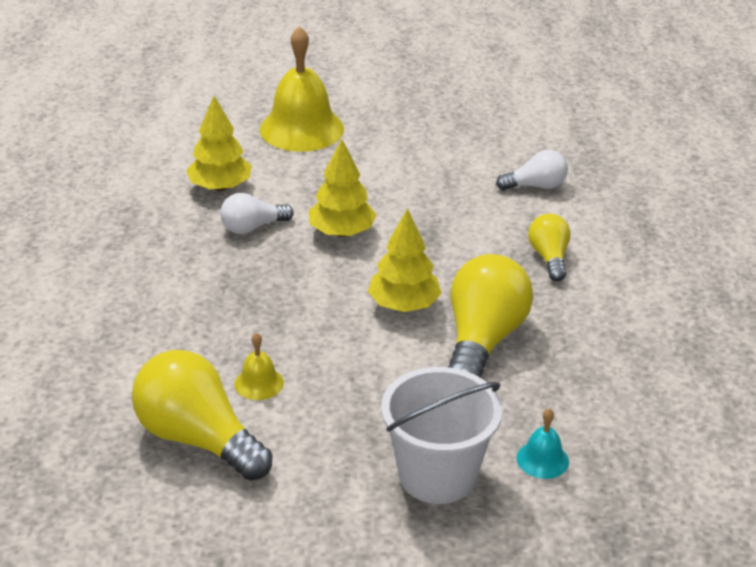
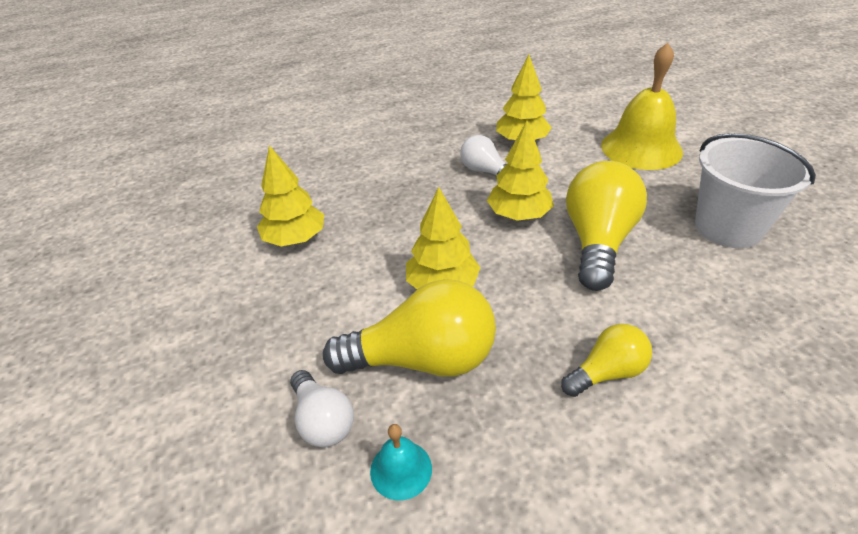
camera: 70 degrees right, 5 degrees up
yellow light bulb [132,350,273,481] -> yellow light bulb moved to [566,161,647,291]
yellow bell [234,333,284,400] -> yellow tree [257,145,324,246]
white bucket [381,367,502,504] -> white bucket moved to [695,133,816,248]
white light bulb [496,150,568,190] -> white light bulb moved to [290,370,354,447]
turquoise bell [517,408,569,479] -> turquoise bell moved to [370,424,432,500]

